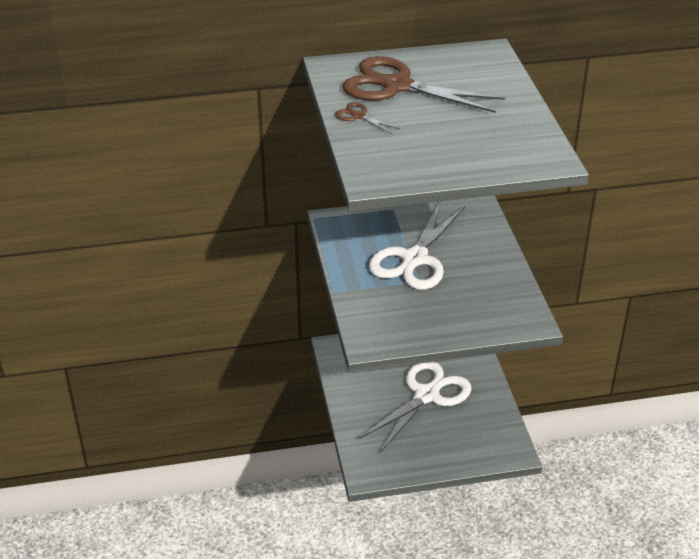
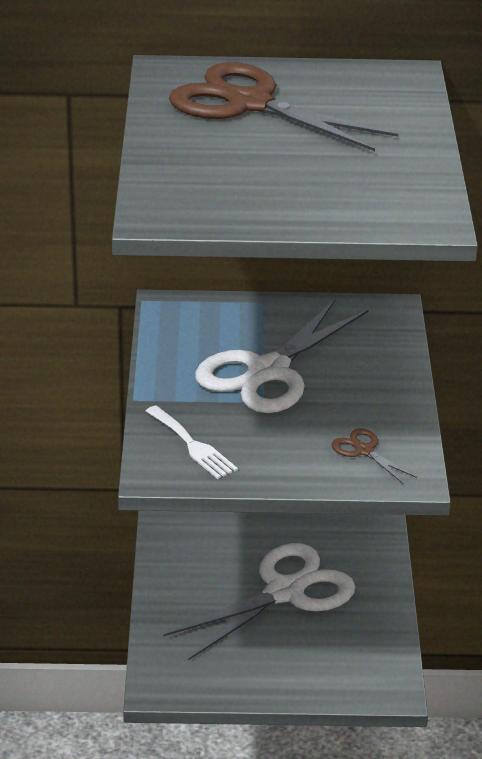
camera: 10 degrees right, 5 degrees down
brown scissors [335,102,400,134] -> brown scissors moved to [332,428,417,484]
none -> white fork [146,405,238,479]

